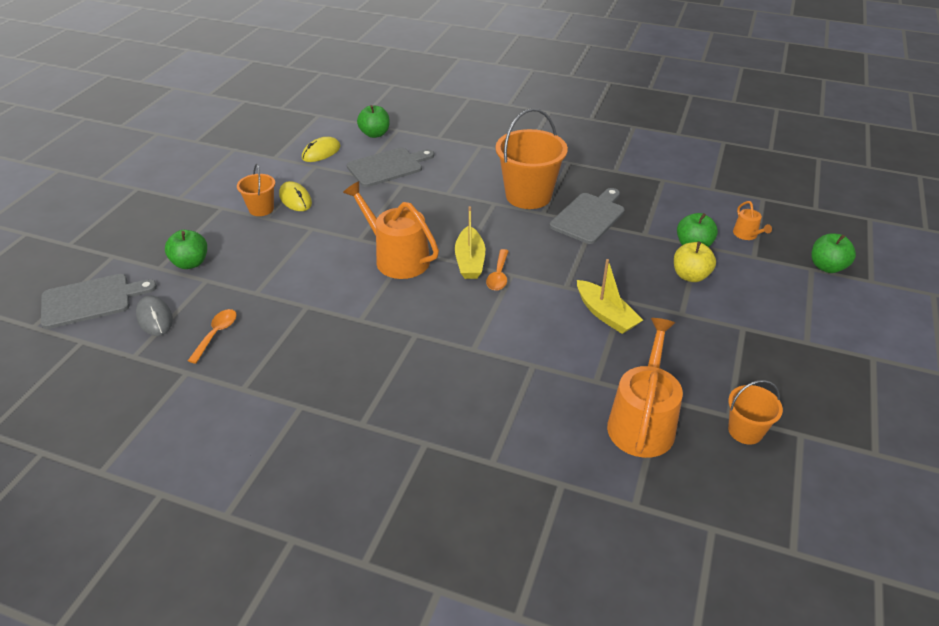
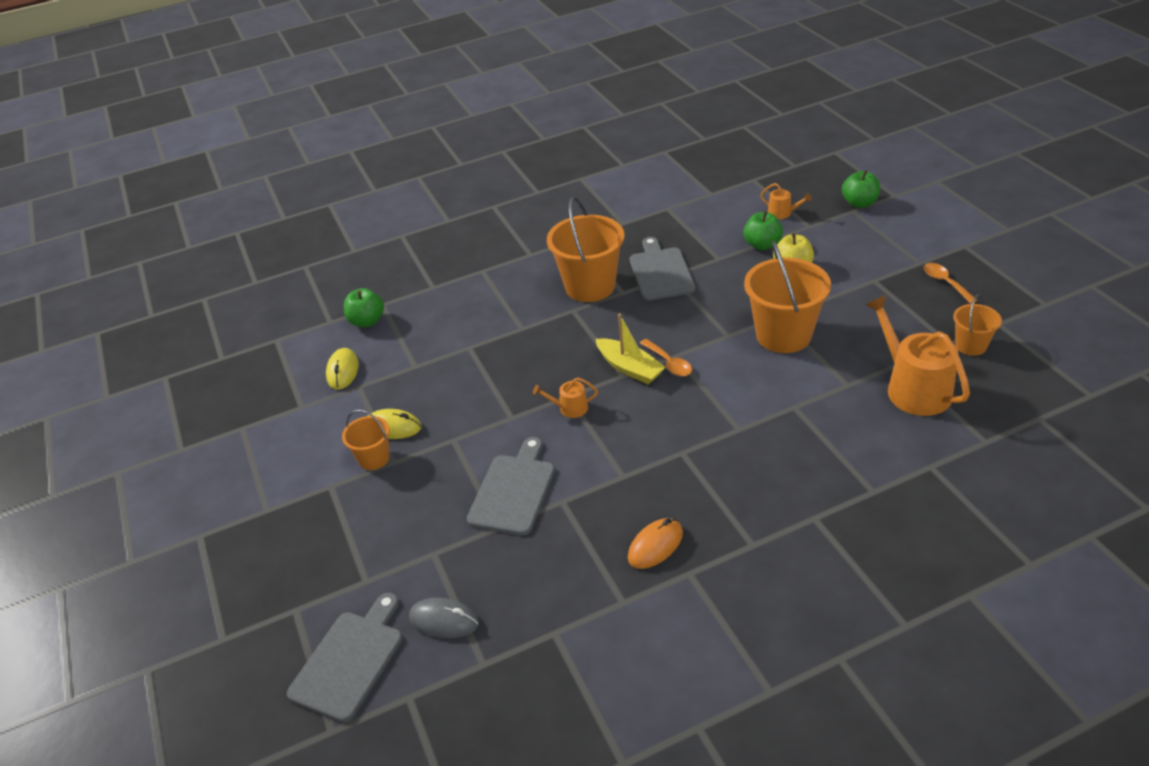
camera: 40 degrees left, 0 degrees up
green apple [165,230,207,269] -> none
orange spoon [188,309,237,364] -> orange spoon moved to [924,263,978,304]
orange watering can [343,181,439,279] -> orange watering can [533,378,598,418], size x0.46
grey cutting board [347,148,434,187] -> grey cutting board moved to [467,437,555,535]
yellow boat [577,259,643,334] -> orange bucket [744,241,831,353]
none -> orange mouse [628,518,683,569]

